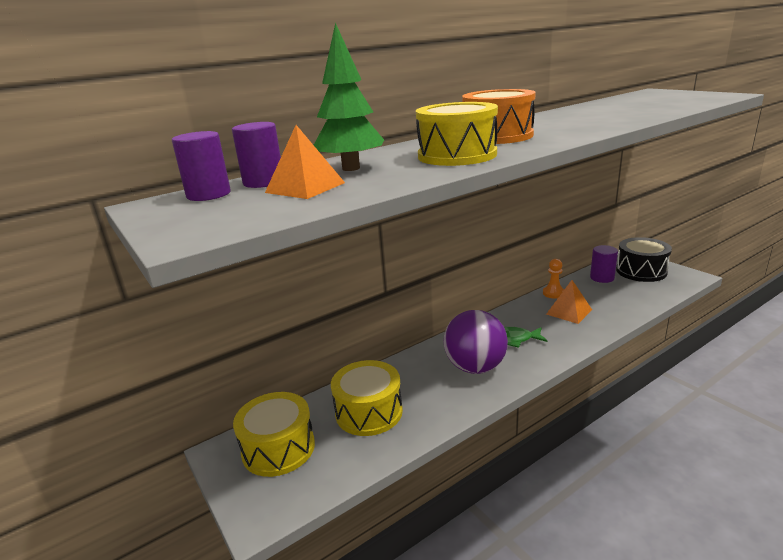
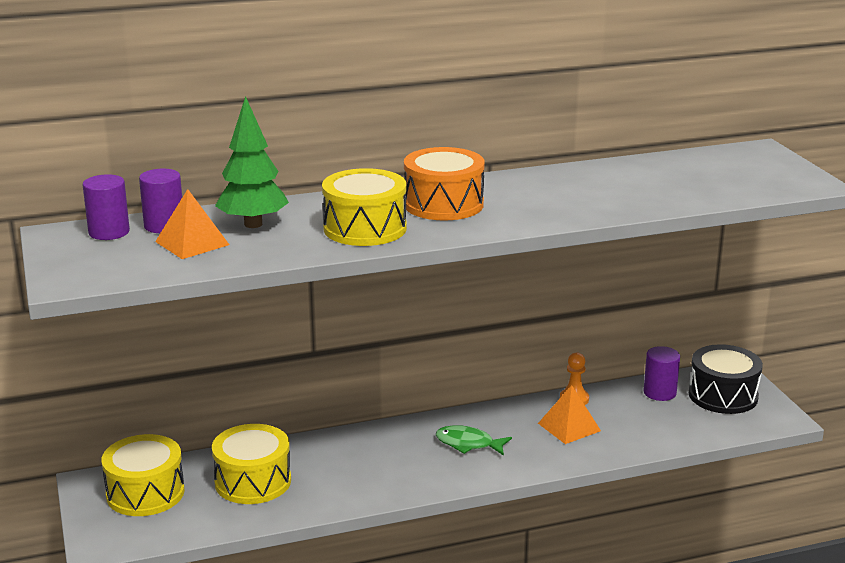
camera: 15 degrees right, 0 degrees up
purple ball [444,310,508,374] -> none

